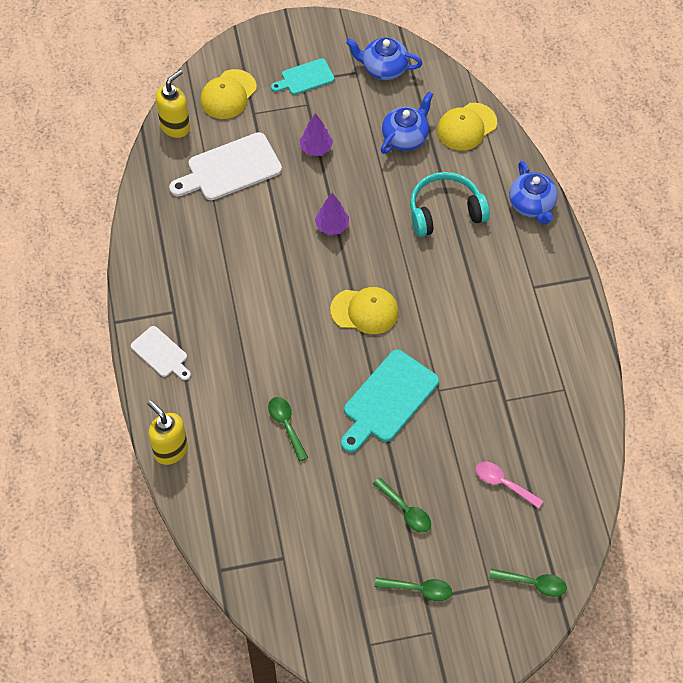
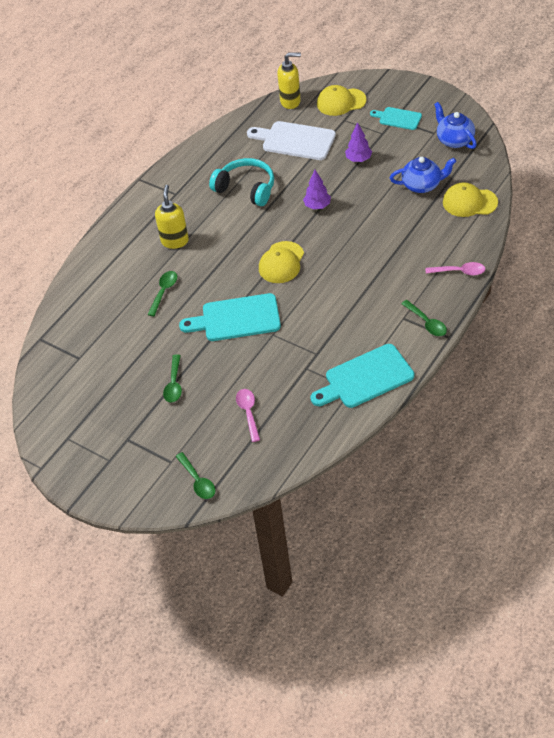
camera: 50 degrees right, 10 degrees down
white cutting board [131,326,191,380] -> none
yellow soap dispenser [148,400,188,465] -> yellow soap dispenser moved to [155,185,189,249]
yellow cap [330,287,399,334] -> yellow cap turned 60 degrees clockwise [259,241,304,283]
green spoon [375,577,452,601] -> green spoon moved to [401,300,447,336]
turquoise headphones [410,172,490,237] -> turquoise headphones moved to [209,158,274,206]
blue teapot [509,161,558,225] -> pink spoon [426,262,485,276]
none -> turquoise cutting board [311,344,414,408]

